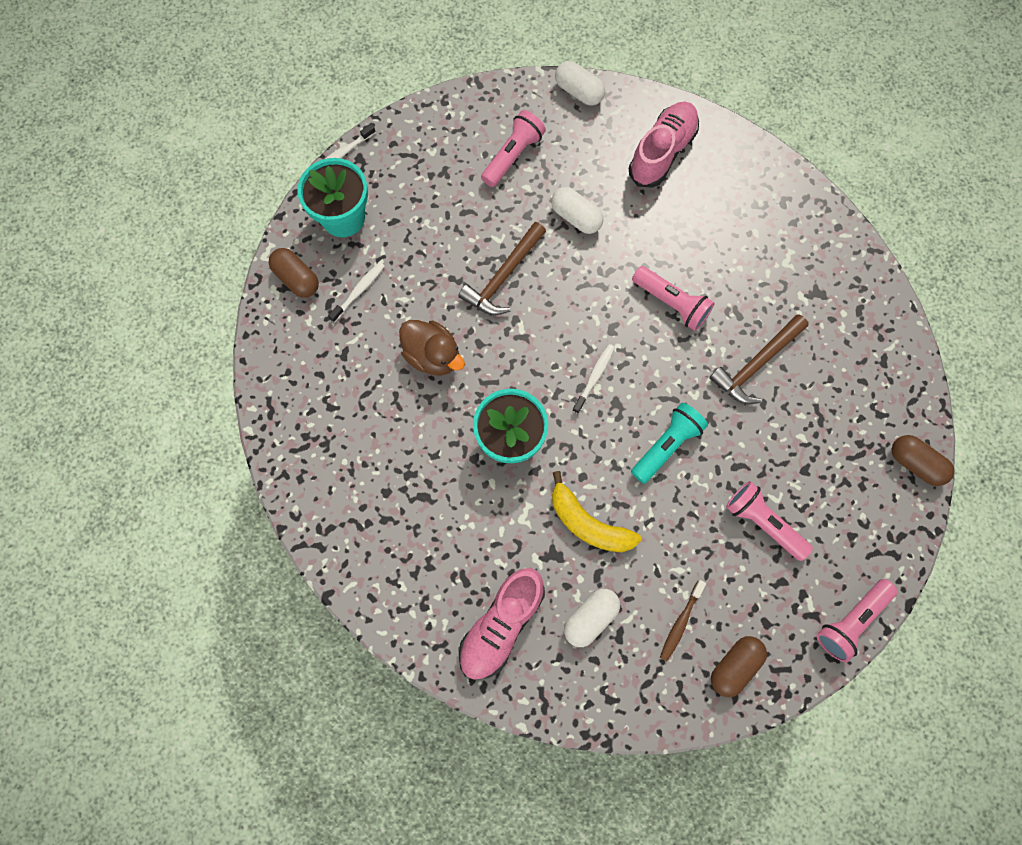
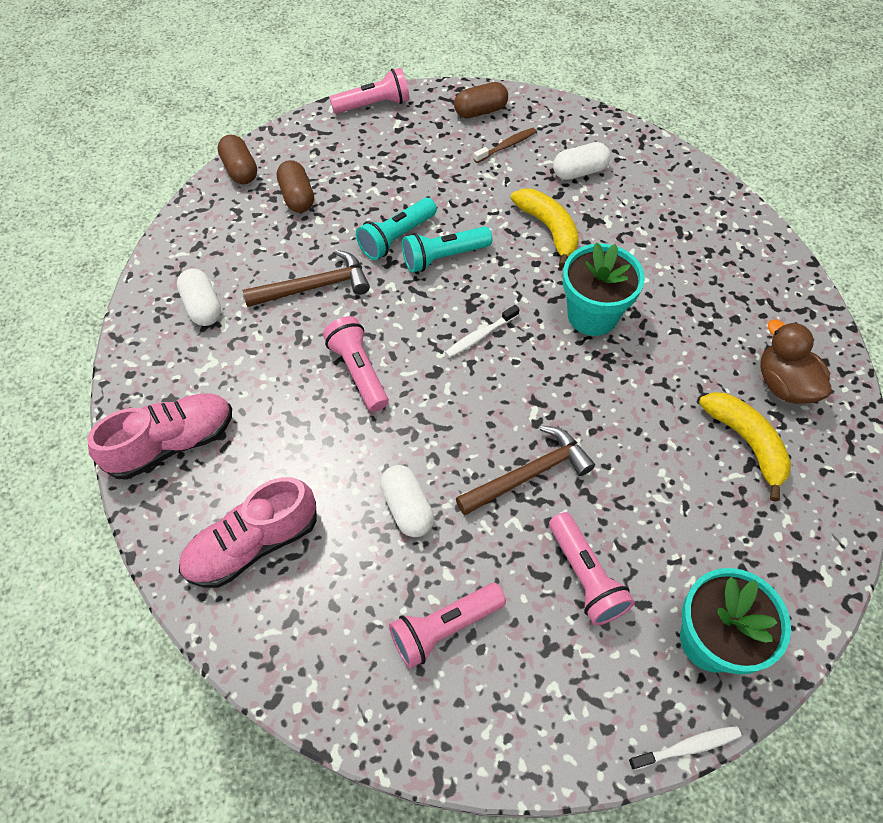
camera: 155 degrees left, 15 degrees down
brown capsule [268,248,319,298] -> brown capsule moved to [277,160,314,213]
white toothbrush [328,262,384,323] -> none
brown duck [399,320,465,376] -> brown duck moved to [760,319,832,404]
pink shoe [459,568,545,680] -> pink shoe moved to [87,393,232,480]
white capsule [555,61,605,106] -> white capsule moved to [177,269,221,326]
pink flashlight [726,481,813,561] -> pink flashlight moved to [549,512,635,625]
none -> turquoise flashlight [356,198,437,260]
none -> yellow banana [699,392,791,502]

